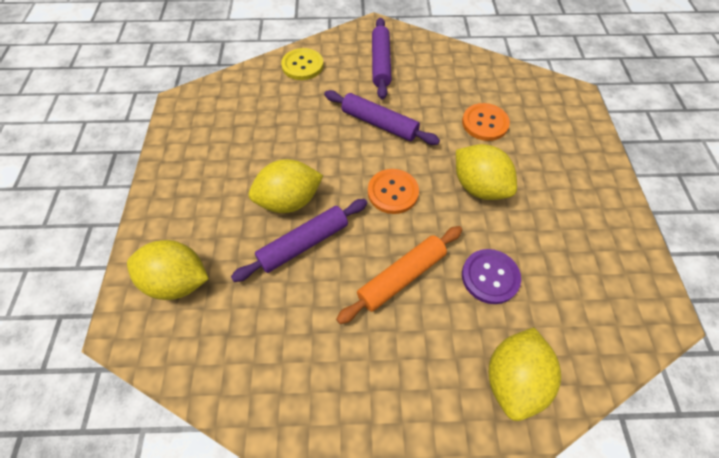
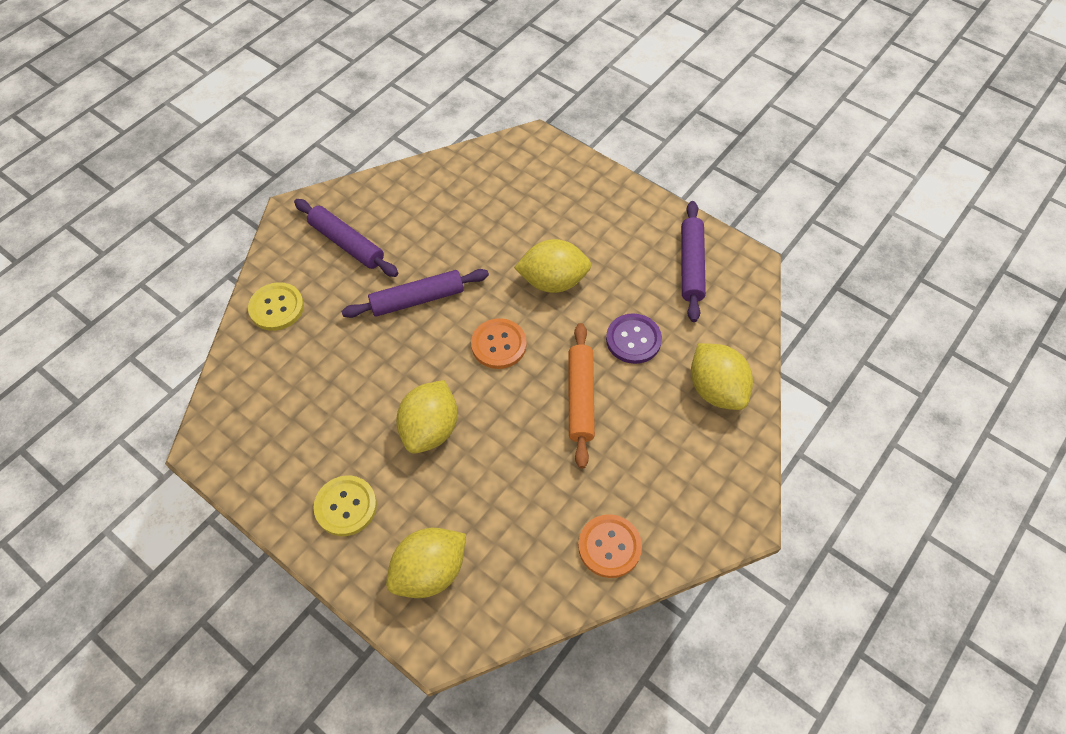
camera: 50 degrees left, 0 degrees up
purple rolling pin [231,199,367,282] -> purple rolling pin moved to [681,201,706,322]
orange button [462,103,510,141] -> orange button moved to [578,514,642,578]
none -> yellow button [314,476,377,536]

